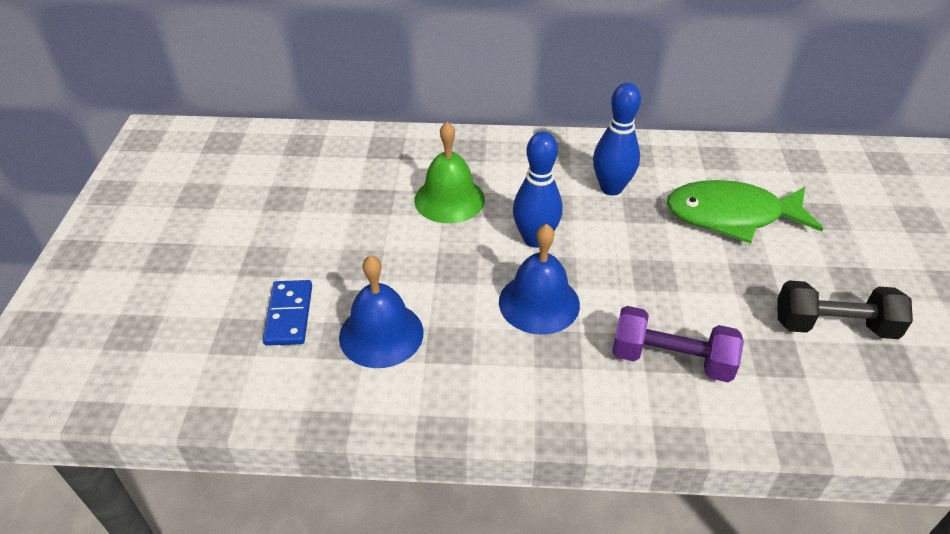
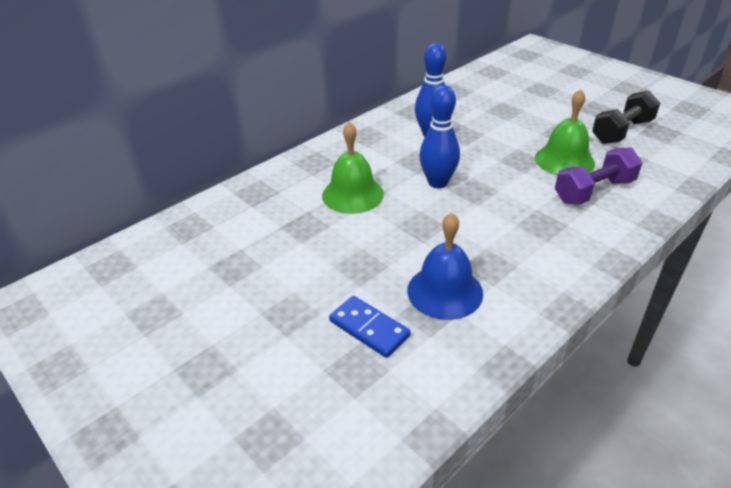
camera: 45 degrees left, 5 degrees down
blue bell [499,224,580,335] -> none
green fish [667,180,823,243] -> none
none -> green bell [535,89,595,175]

